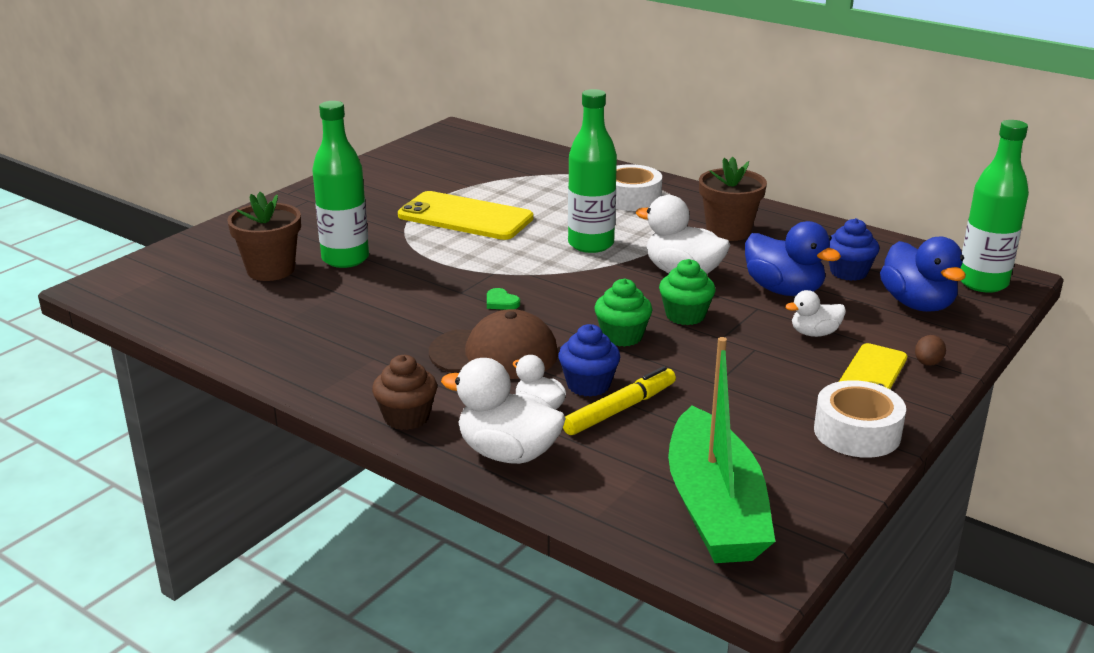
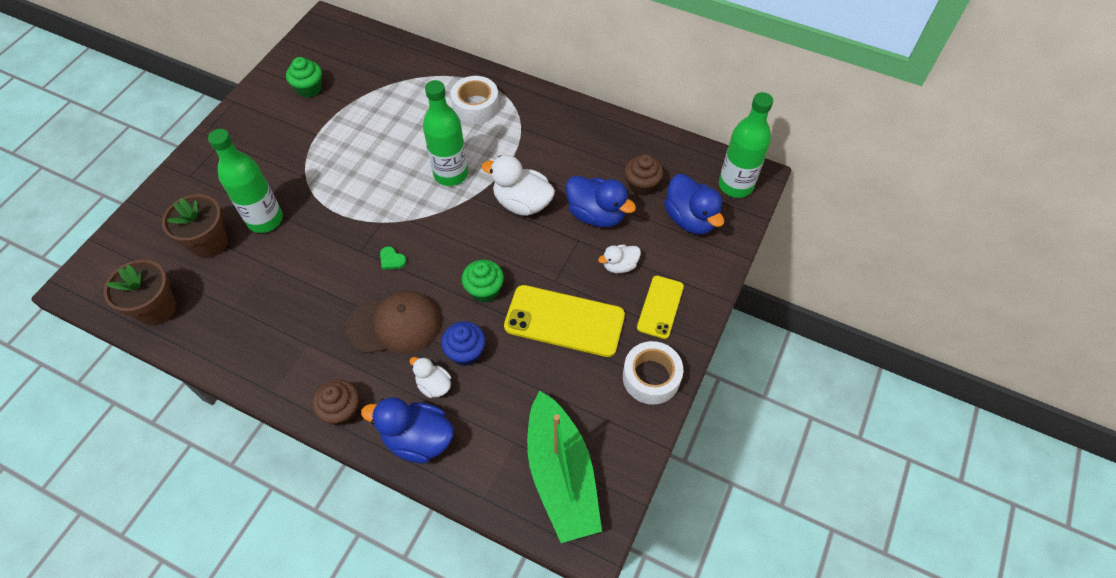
camera: 10 degrees left, 30 degrees up
yellow phone [398,191,534,240] -> yellow phone moved to [504,285,625,357]
white duck [441,358,566,464] -> blue duck [361,397,454,463]
yellow marker [563,366,676,435] -> none
green cupcake [659,259,716,325] -> green cupcake moved to [286,57,322,98]
brown flower pot [699,157,767,241] -> brown flower pot moved to [103,260,177,326]
blue cupcake [829,218,879,281] -> brown cupcake [625,154,663,196]
brown egg [915,335,946,366] -> none

